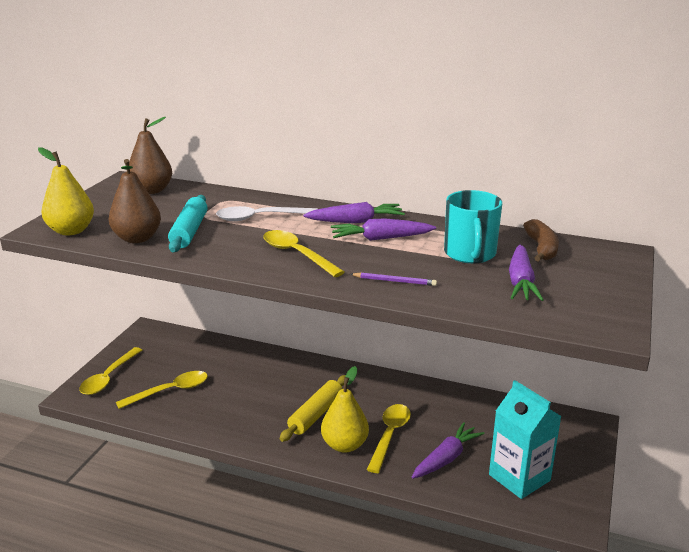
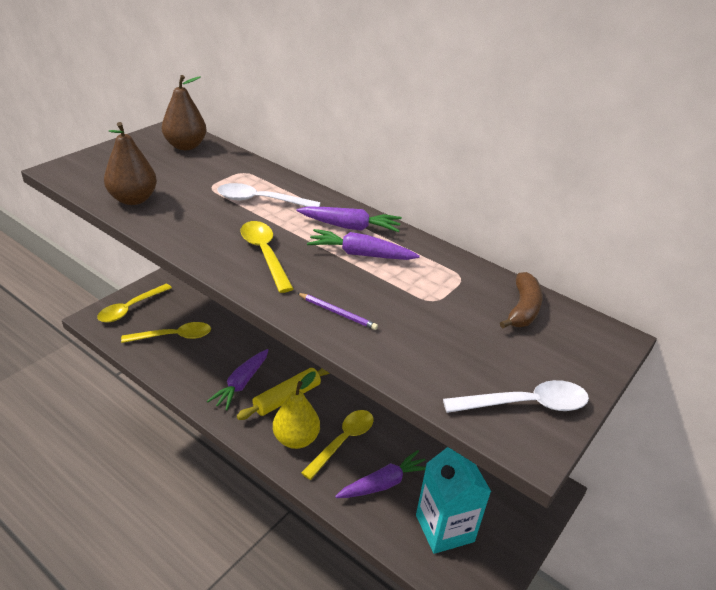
camera: 15 degrees right, 10 degrees up
yellow pear [38,147,94,235] -> none
turquoise rolling pin [168,195,207,252] -> none
turquoise mug [444,190,502,263] -> none
purple carrot [509,245,544,301] -> purple carrot moved to [207,349,268,411]
none -> white spoon [443,380,589,413]

